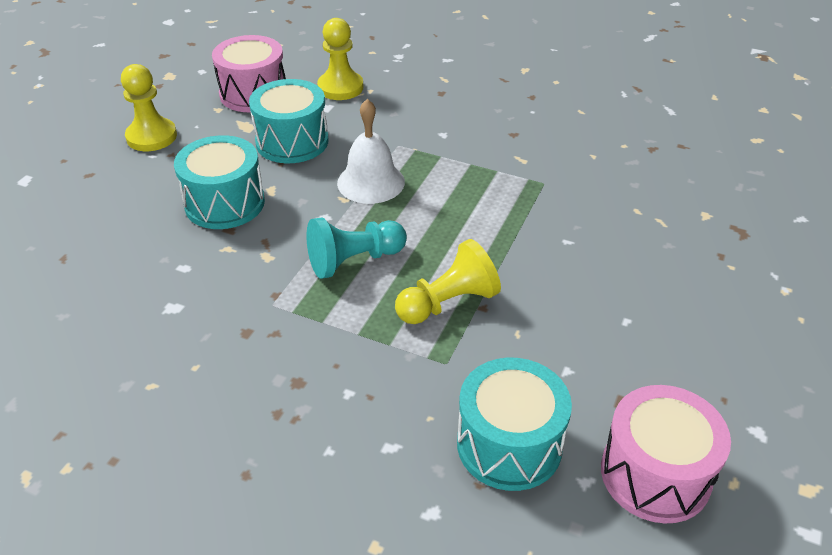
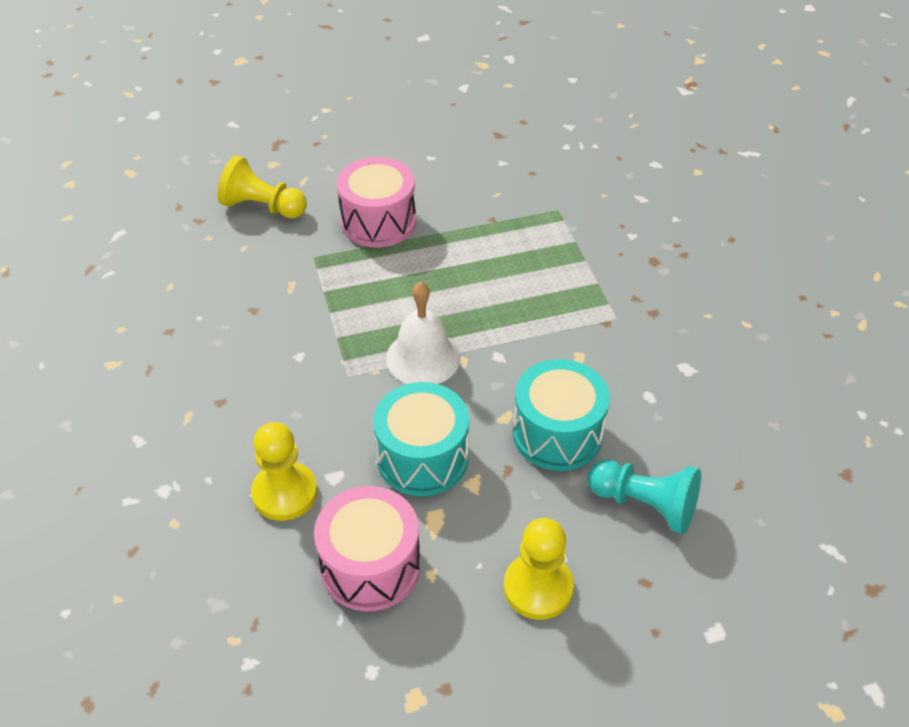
camera: 130 degrees left, 5 degrees up
turquoise pawn [307,218,407,279] -> turquoise pawn moved to [587,459,701,534]
yellow pawn [395,239,501,324] -> yellow pawn moved to [217,155,307,219]
turquoise drum [457,358,572,491] -> none
pink drum [601,385,731,523] -> pink drum moved to [337,157,416,248]

